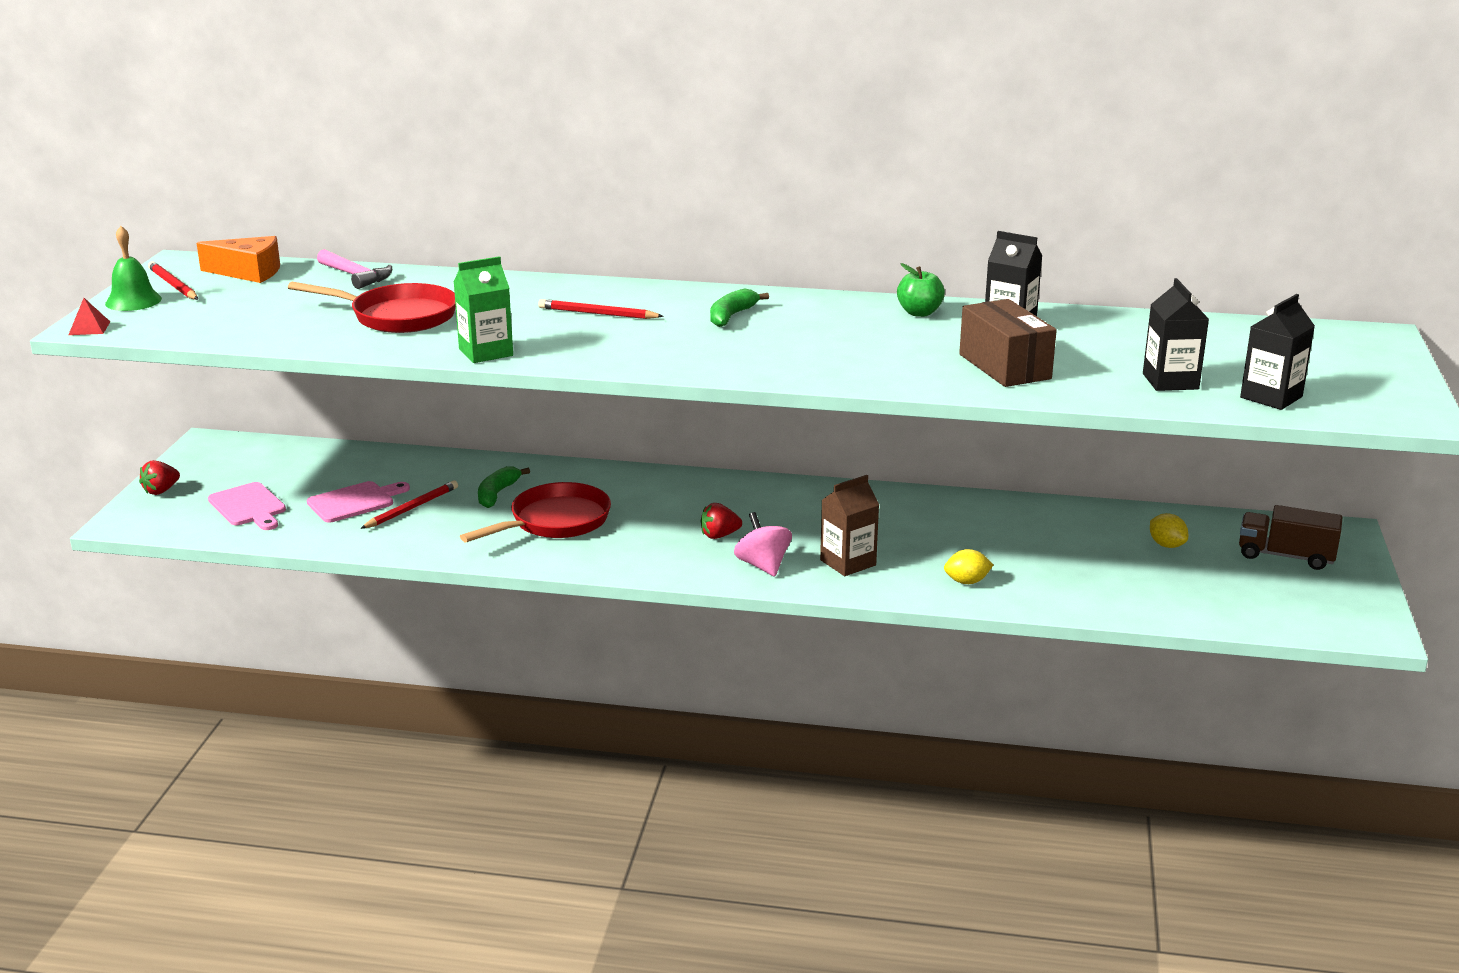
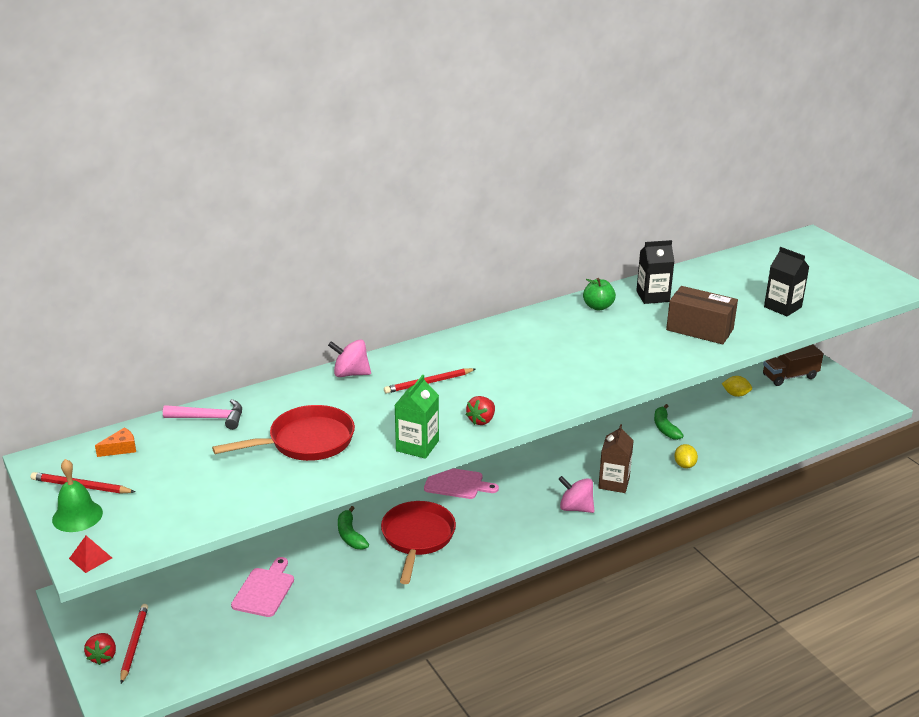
camera: 40 degrees left, 5 degrees up
orange cheese [197,236,280,283] -> orange cheese [95,427,136,457], size x0.56
pink cutting board [208,482,286,530] -> pink cutting board moved to [424,468,499,499]
red pencil [360,481,458,529] -> red pencil moved to [120,604,148,684]
red strawberry [701,503,742,539] -> red strawberry moved to [466,396,495,425]
green banana [710,289,769,327] -> green banana moved to [654,404,684,440]
yellow lemon [944,549,993,584] -> yellow lemon turned 45 degrees counterclockwise [674,444,698,469]
black carton [1240,294,1315,410] -> none
none -> pink spinning top [328,339,371,377]

